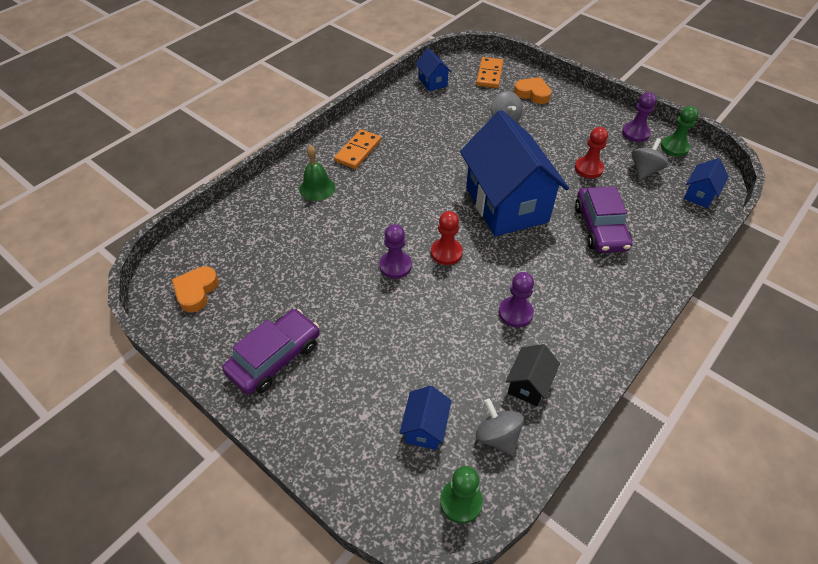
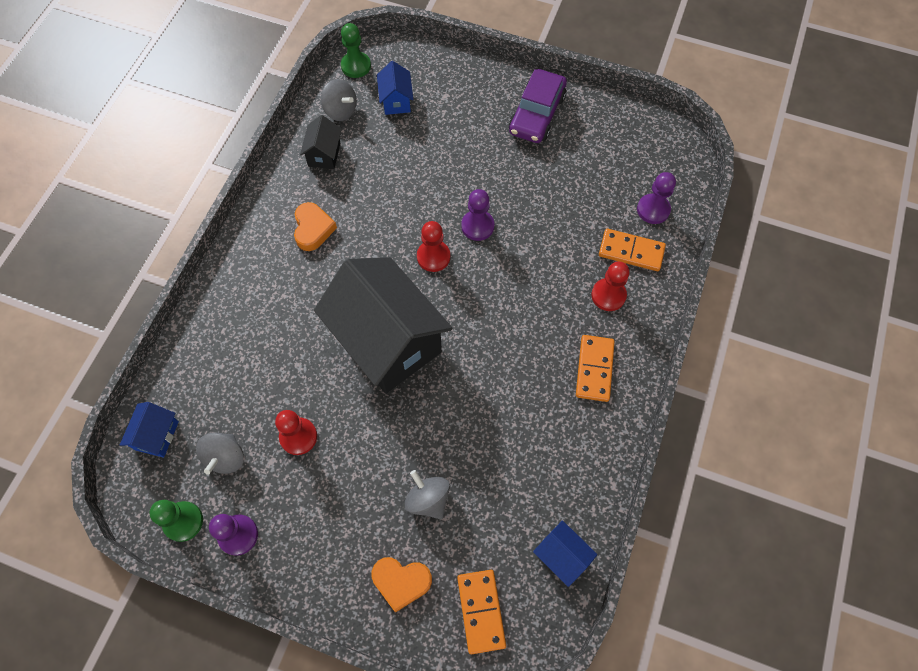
camera: 160 degrees right, 15 degrees up
orange heart [172,266,219,312] -> orange heart moved to [294,202,337,251]
green bell [299,145,335,201] -> red pawn [591,261,629,311]
blue house [460,110,569,236] -> black house [314,257,453,394]
purple pawn [499,272,534,327] -> purple pawn moved to [637,172,676,224]
purple car [575,186,632,253] -> none
none -> orange domino [599,229,666,271]

